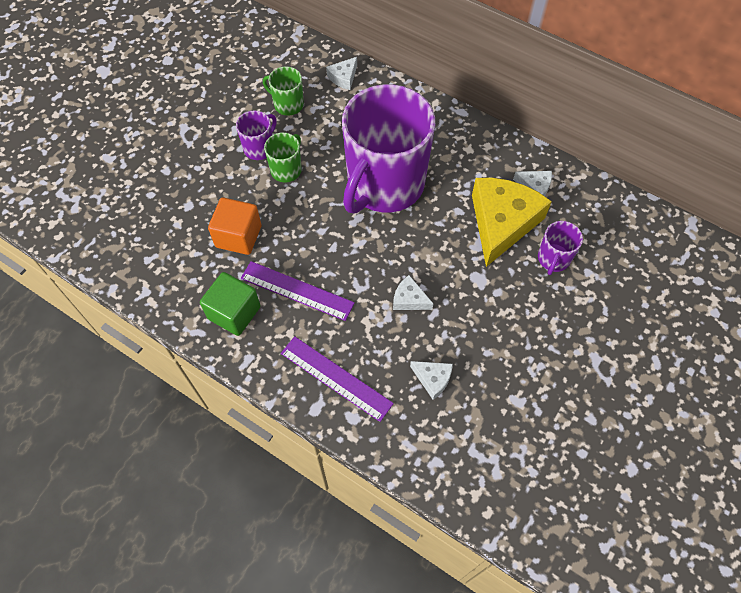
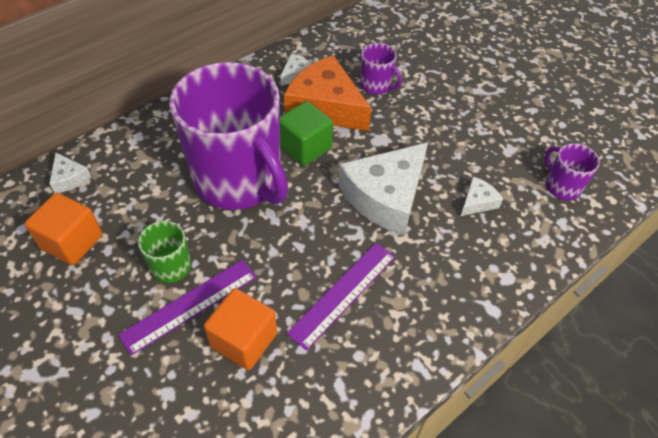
camera: 75 degrees left, 10 degrees down
green cube [200,272,261,336] -> green cube moved to [280,101,333,166]
purple mug [236,110,277,160] -> purple mug moved to [545,143,600,200]
green mug [263,66,304,116] -> orange cube [24,193,102,265]
purple ruler [281,336,394,422] -> purple ruler moved to [118,260,257,356]
white cheese [393,275,434,310] -> white cheese [339,142,428,235], size x2.26
yellow cheese [472,178,552,267] -> orange cheese [284,55,371,131]

